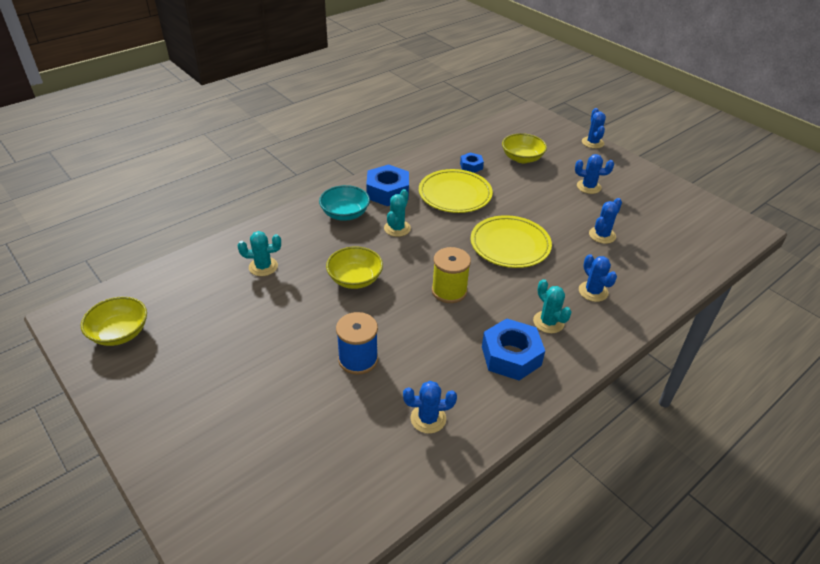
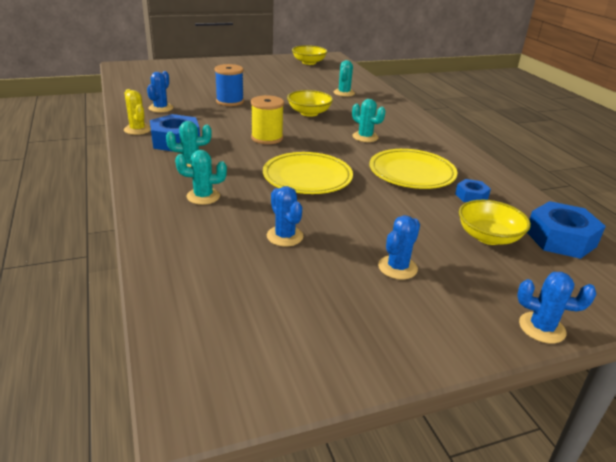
camera: 110 degrees right, 10 degrees down
turquoise bowl [319,185,370,221] -> none
blue nut [366,164,409,206] -> blue nut moved to [527,201,606,259]
blue cactus [579,254,617,302] -> turquoise cactus [175,150,227,205]
none -> yellow cactus [124,89,151,135]

